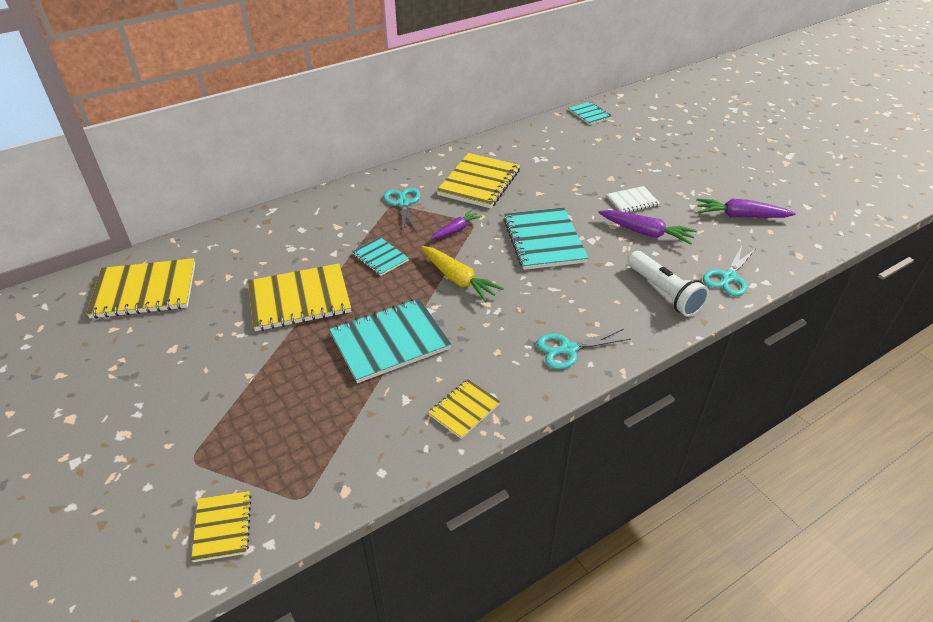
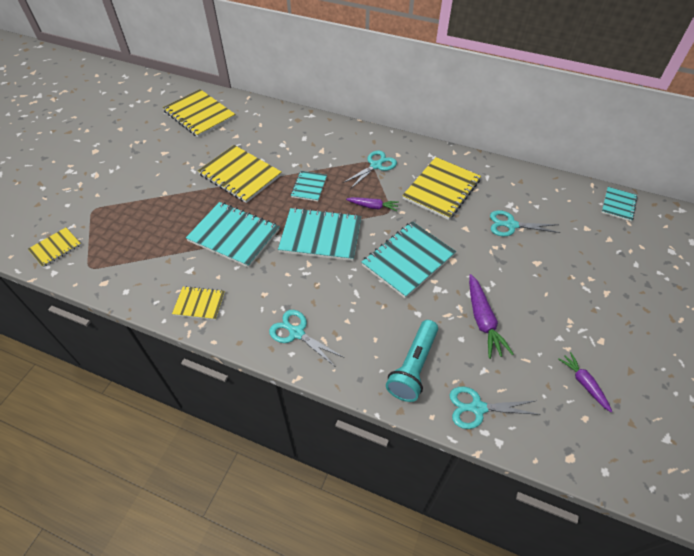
camera: 55 degrees right, 10 degrees up
yellow carrot [421,246,504,302] -> turquoise notebook [278,208,361,261]
yellow notebook [436,153,520,209] -> yellow notebook turned 45 degrees counterclockwise [402,157,481,220]
white notebook [606,186,660,213] -> none
white flashlight [628,251,709,317] -> turquoise flashlight [386,320,438,402]
purple carrot [696,198,796,218] -> purple carrot [558,352,612,412], size x0.64
none -> turquoise scissors [490,210,561,236]

